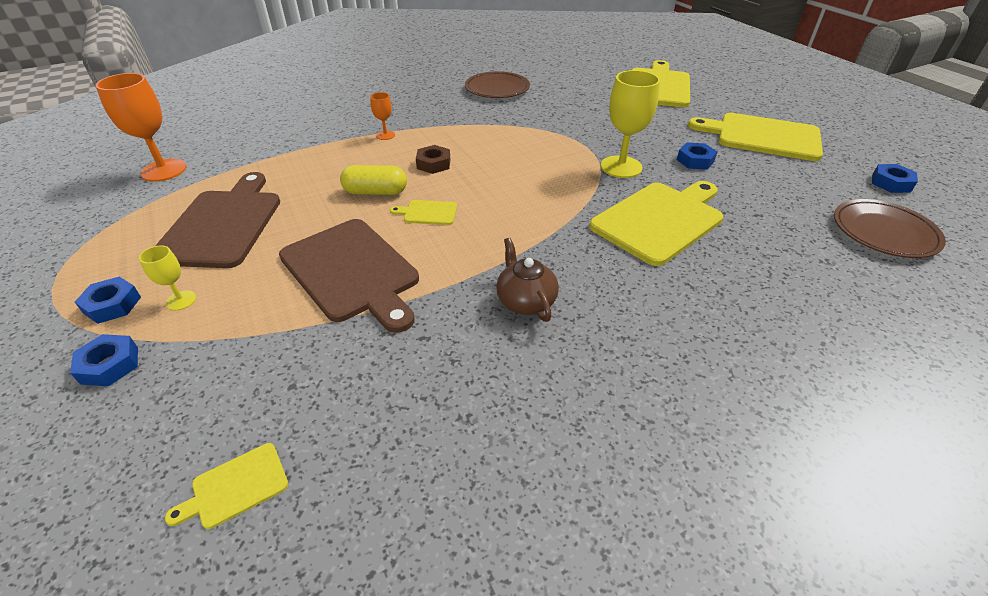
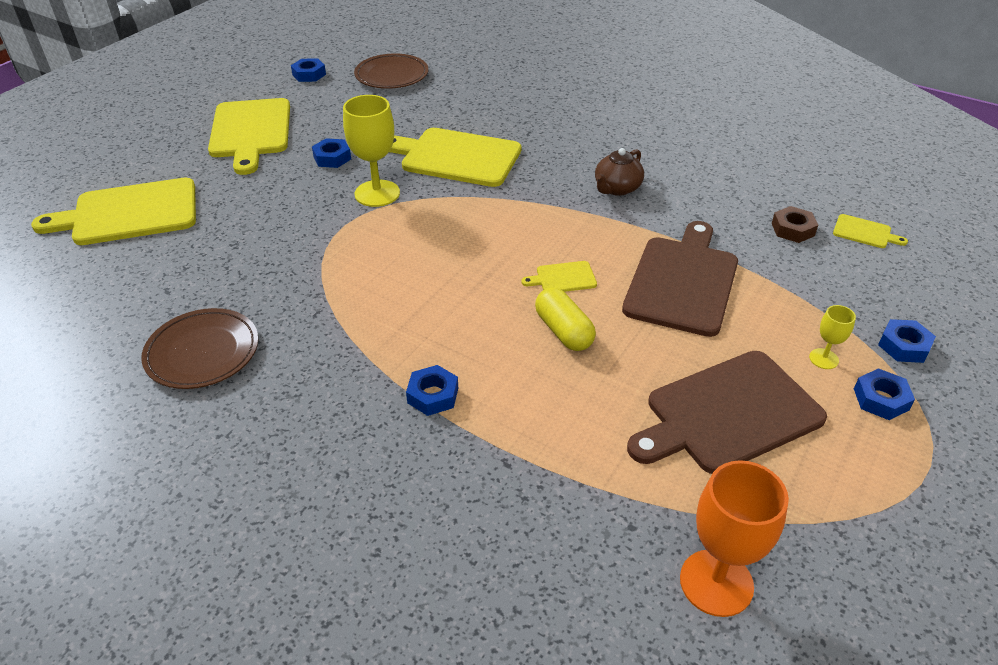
camera: 120 degrees left, 0 degrees up
orange goblet [370,92,395,140] -> blue nut [406,365,458,416]
yellow cutting board [390,200,457,225] -> yellow cutting board turned 105 degrees clockwise [522,261,597,292]
brown nut [416,145,451,174] -> brown nut moved to [772,206,818,243]

